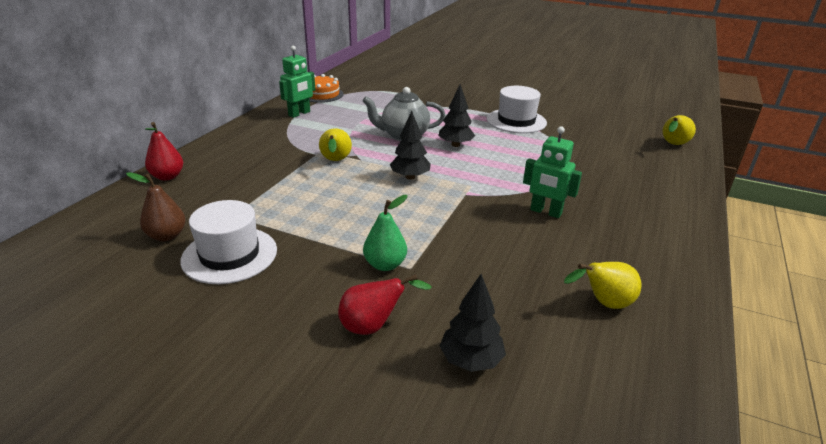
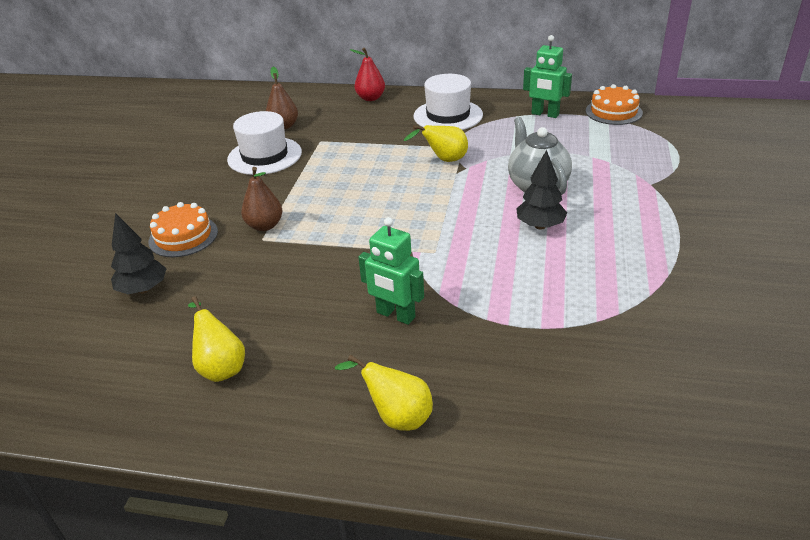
camera: 80 degrees right, 5 degrees up
red pear [338,274,431,335] -> orange cake [148,202,218,257]
green pear [363,195,408,271] -> brown pear [241,167,282,231]
black tree [390,111,431,180] -> none
white hat [487,86,547,133] -> white hat moved to [414,74,483,130]
green robot [523,126,582,218] -> green robot turned 75 degrees counterclockwise [358,217,424,325]
yellow pear [663,115,696,145] -> yellow pear moved to [335,354,433,431]

